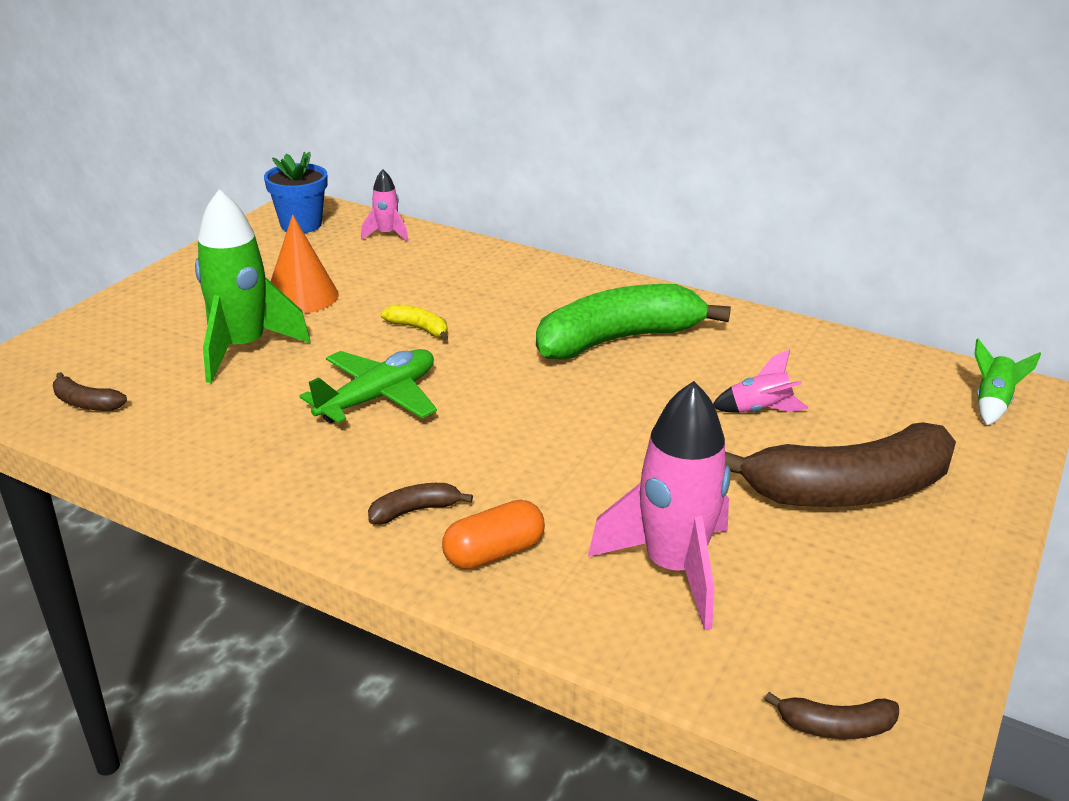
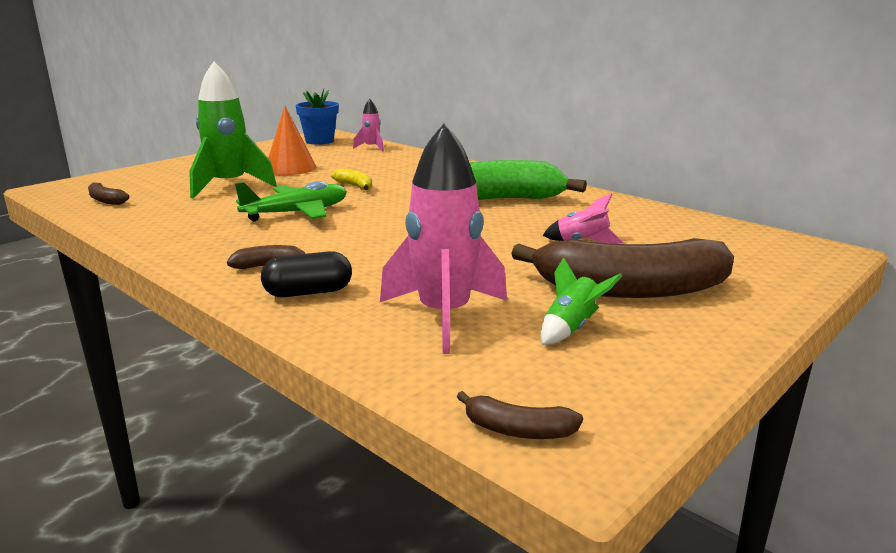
camera: 15 degrees right, 10 degrees down
orange capsule [442,500,545,569] -> black capsule [261,251,352,297]
green rocket [974,339,1041,425] -> green rocket moved to [541,257,623,345]

